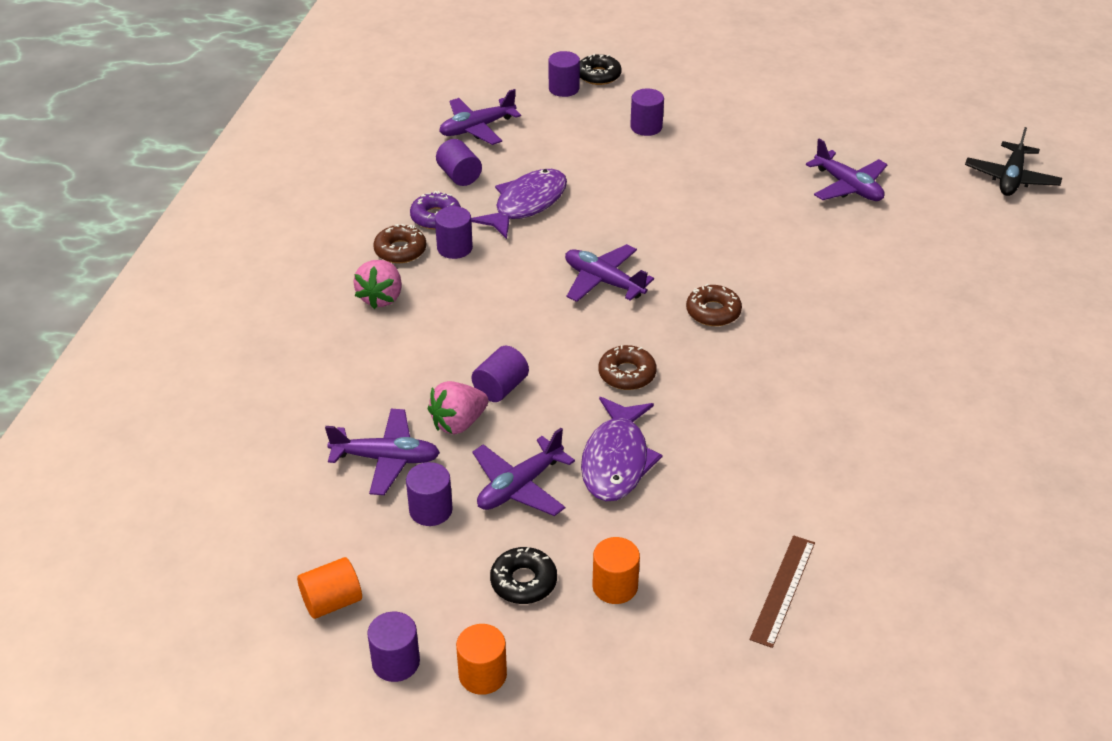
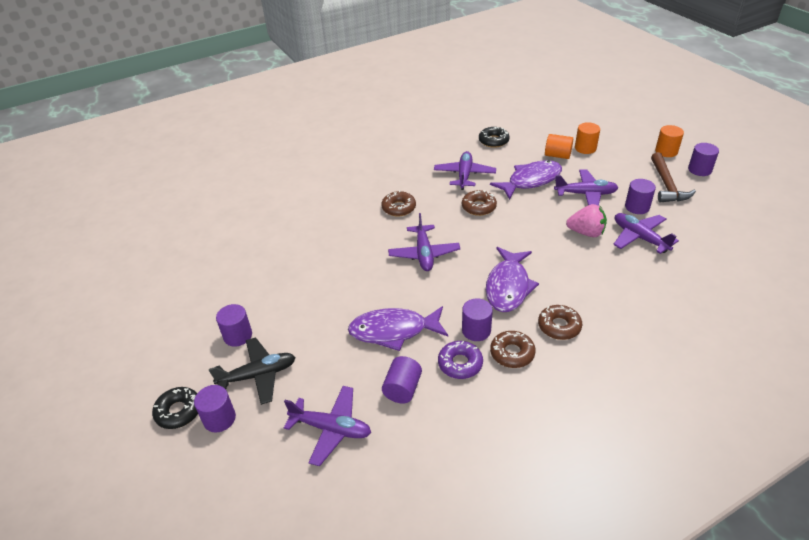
camera: 130 degrees left, 0 degrees up
orange cylinder [297,557,362,619] -> orange cylinder moved to [545,134,573,159]
pink strawberry [354,260,402,309] -> brown donut [538,305,582,340]
purple cylinder [471,346,529,402] -> none
black donut [490,547,557,604] -> black donut moved to [479,127,510,148]
brown ruler [750,535,815,648] -> none
purple plane [806,138,888,201] -> purple plane moved to [434,151,496,190]
black plane [965,127,1062,196] -> black plane moved to [209,337,296,405]
none -> purple fish [486,247,539,312]
none -> brown hammer [651,152,696,202]

